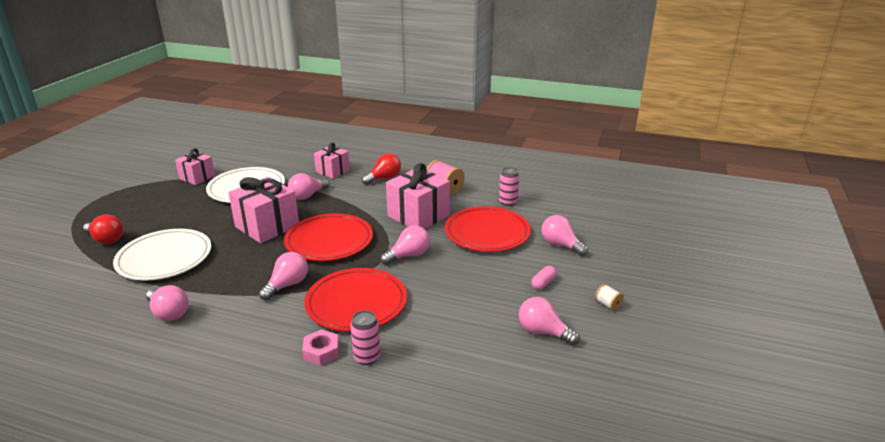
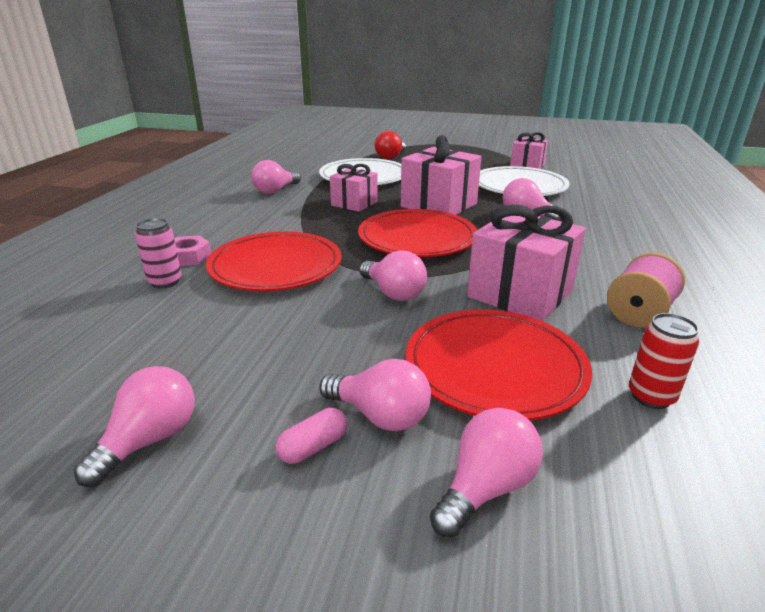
camera: 85 degrees right, 0 degrees up
pink light bulb [259,252,308,300] -> pink light bulb moved to [319,359,431,431]
pink gift [314,142,350,179] -> pink gift moved to [330,164,378,212]
red light bulb [362,153,401,185] -> none
pink can [499,167,519,206] -> red can [629,313,699,409]
pink capsule [531,266,557,290] -> pink capsule turned 75 degrees counterclockwise [276,408,347,464]
white spool [595,284,624,311] -> none

